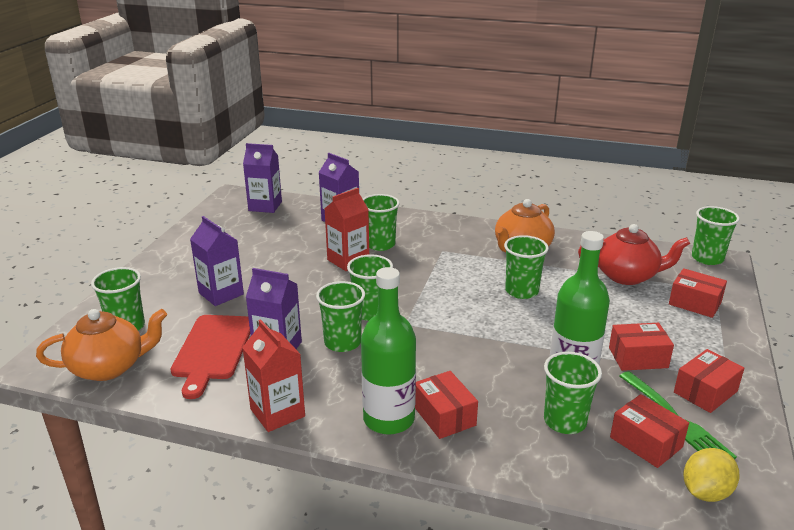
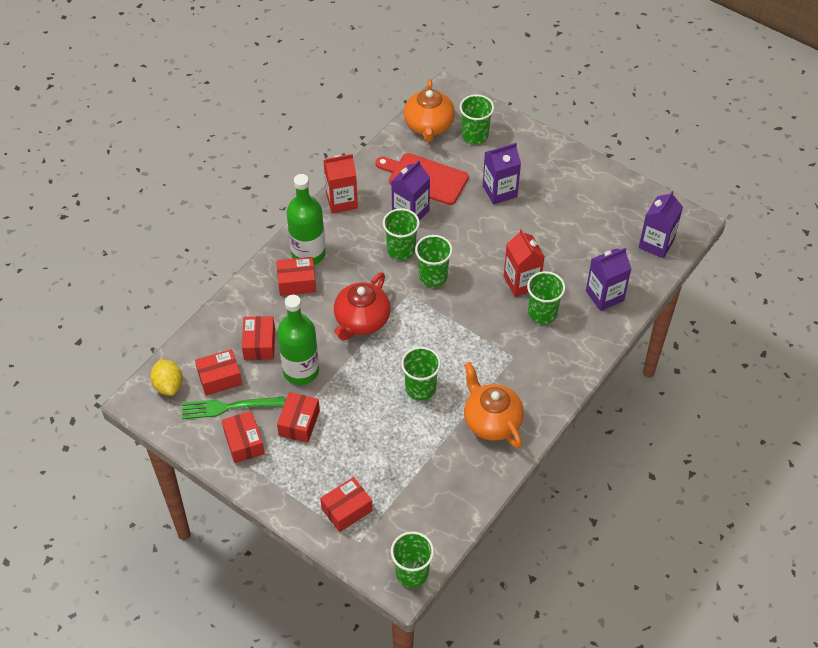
camera: 110 degrees right, 25 degrees up
green cup [544,352,602,434] -> red box [242,316,275,360]
red teapot [578,224,690,285] -> red teapot moved to [334,272,391,341]

